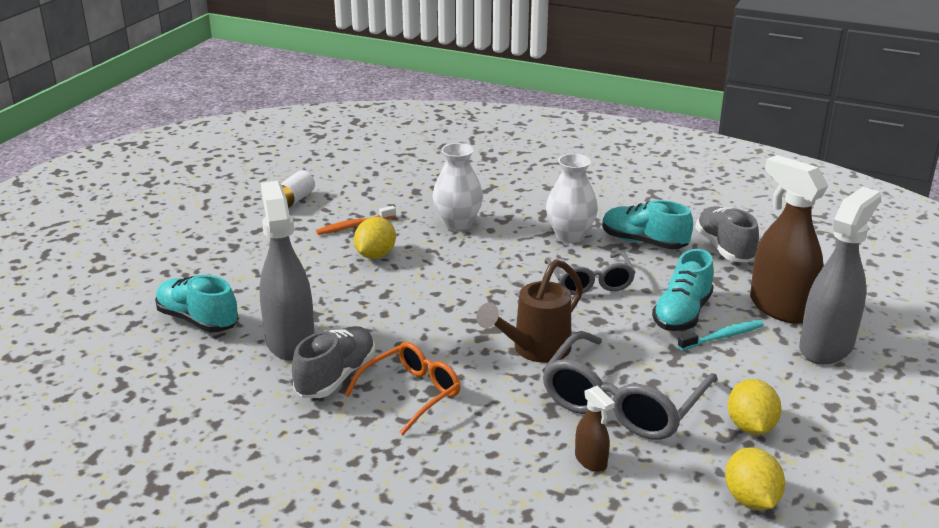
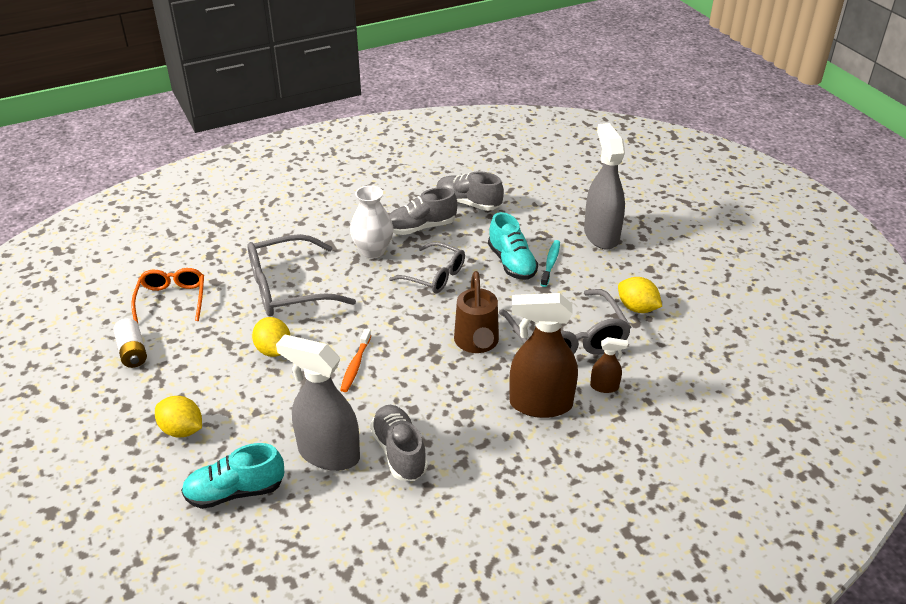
camera: 50 degrees left, 10 degrees up
orange toothbrush [316,206,396,235] -> orange toothbrush moved to [340,329,371,392]
orange glasses [345,342,460,435] -> orange glasses moved to [131,268,204,323]
white vase [432,143,483,231] -> grey glasses [248,234,356,317]
turquoise shoe [602,200,693,250] -> grey shoe [389,187,457,235]
yellow lemon [725,448,785,510] -> yellow lemon moved to [155,396,202,438]
brown spray bottle [750,155,828,324] -> brown spray bottle moved to [509,293,578,418]

